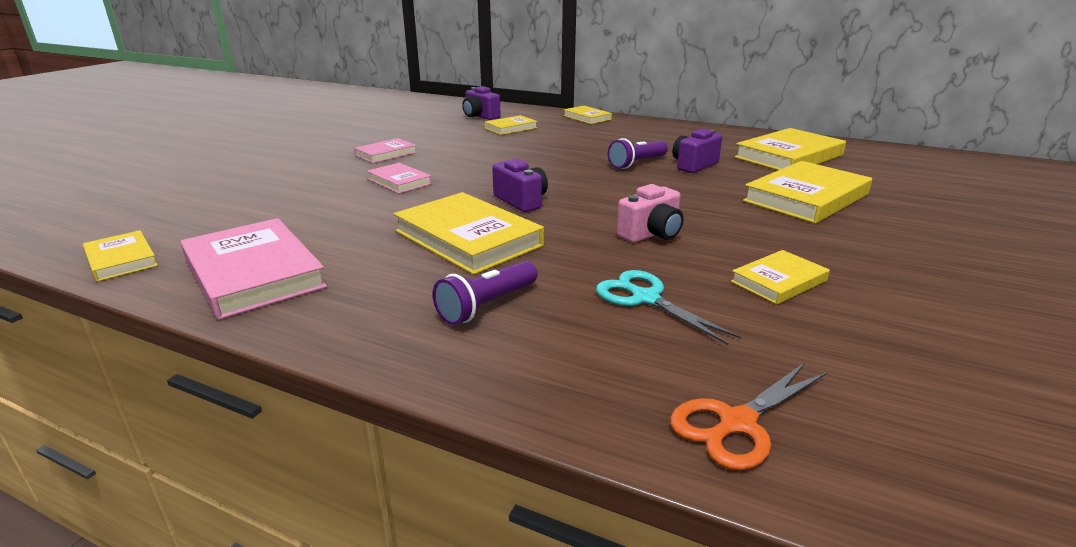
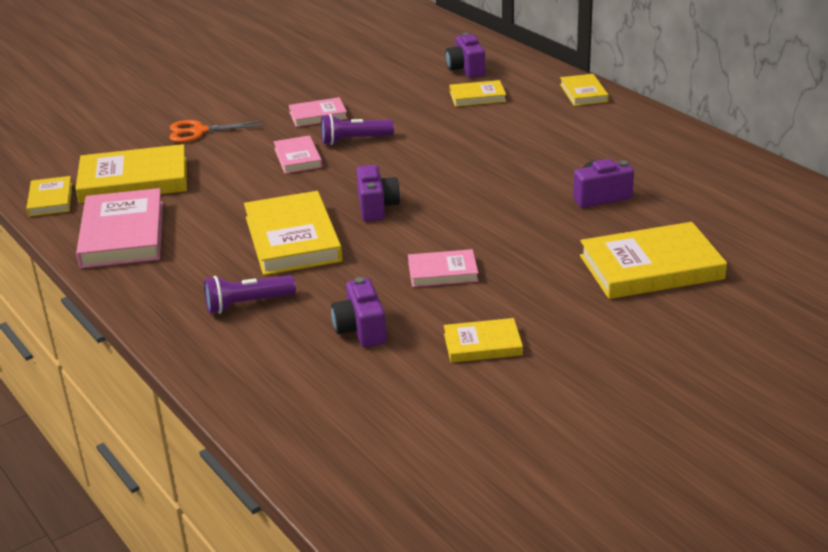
camera: 30 degrees right, 5 degrees up
turquoise scissors [596,270,741,345] -> purple camera [331,277,387,347]
purple flashlight [608,138,668,169] -> purple flashlight moved to [321,114,394,145]
pink camera [617,184,684,243] -> pink book [408,249,479,287]
orange scissors [670,363,828,470] -> orange scissors moved to [169,120,264,143]
yellow book [734,128,846,170] -> yellow book moved to [76,144,187,203]

